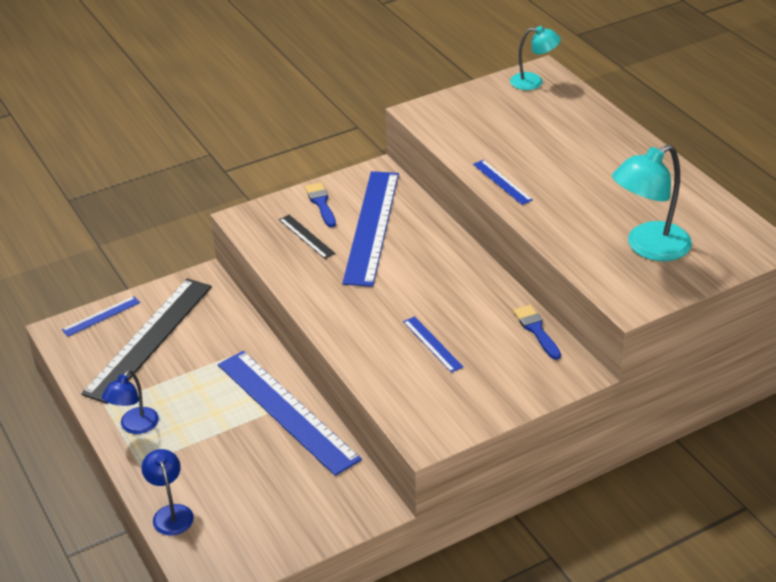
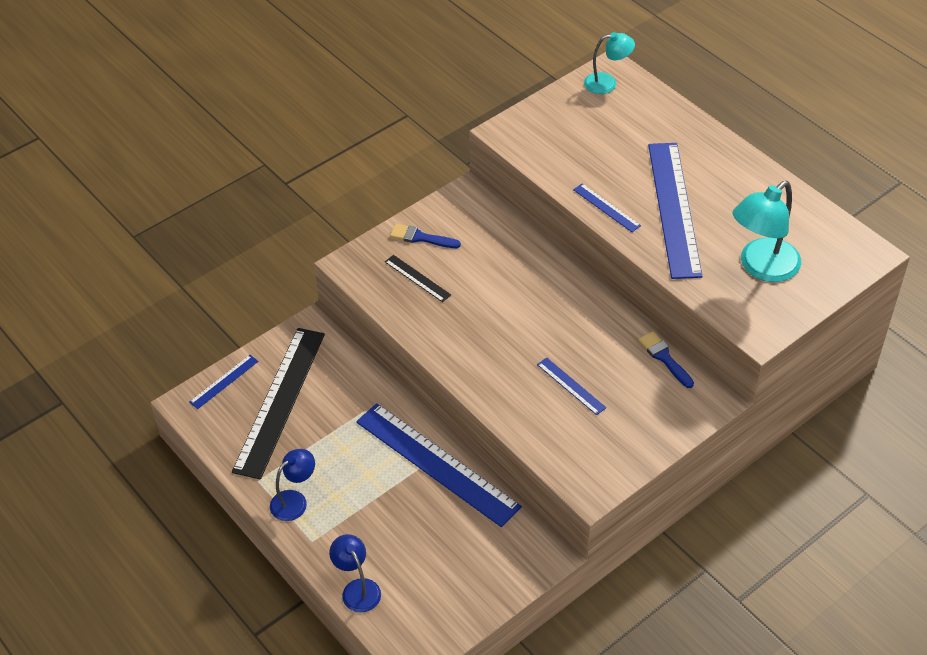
camera: 10 degrees left, 10 degrees up
blue lamp [102,370,159,434] -> blue lamp turned 150 degrees counterclockwise [270,449,315,521]
blue brush [305,183,336,227] -> blue brush turned 45 degrees counterclockwise [390,224,461,248]
blue ruler [342,171,399,287] -> blue ruler moved to [648,143,703,279]

